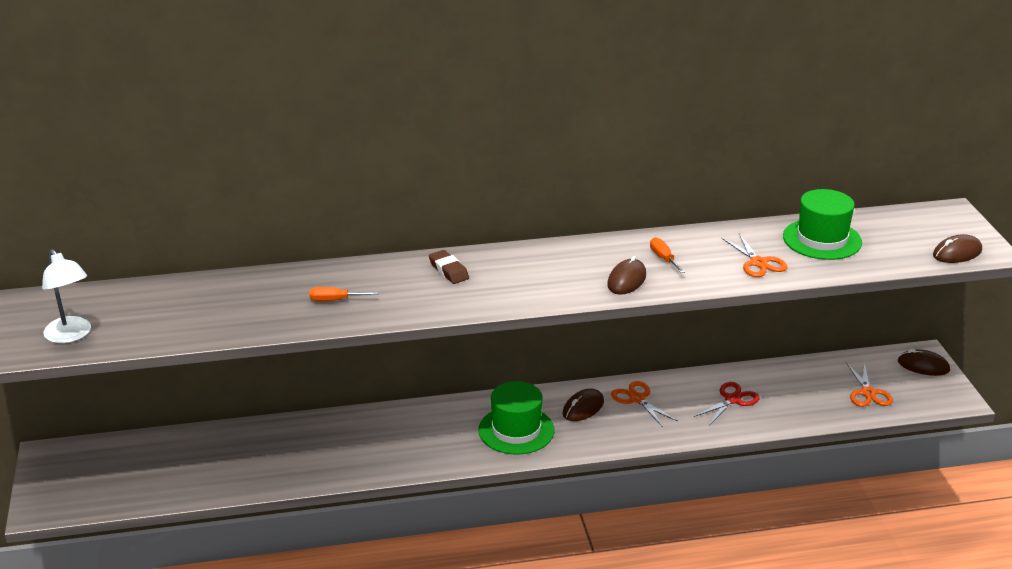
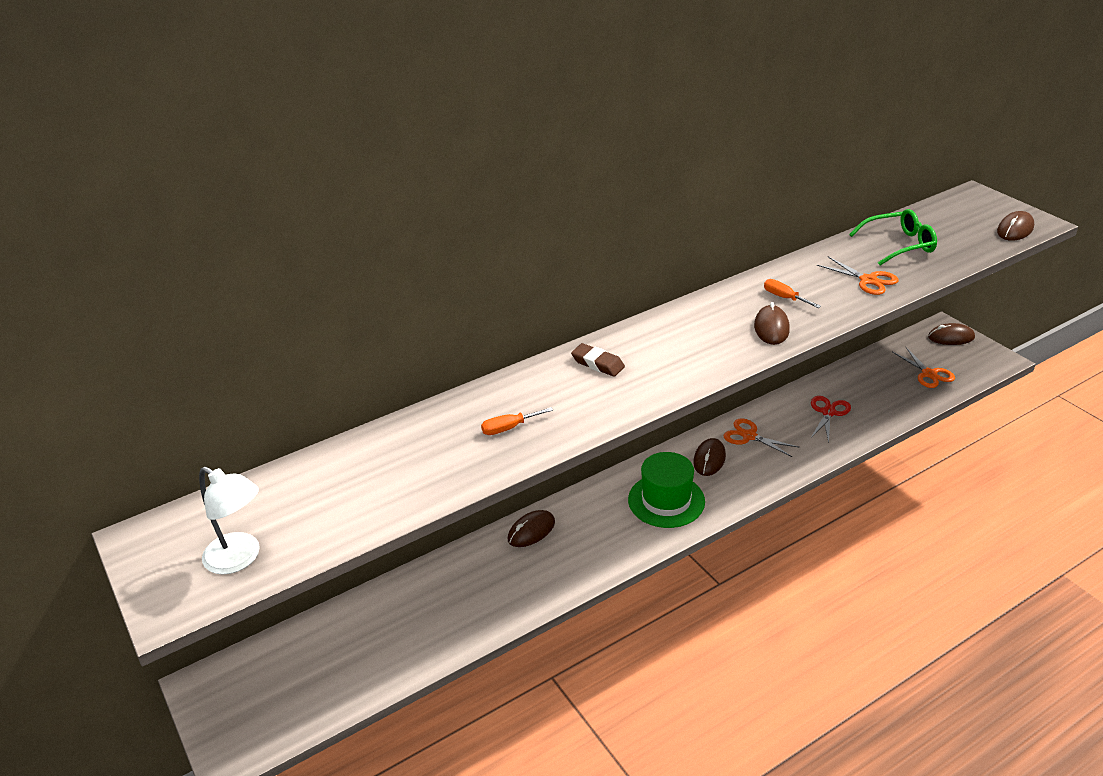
camera: 20 degrees left, 5 degrees up
green hat [783,189,862,260] -> green glasses [849,209,937,265]
none -> brown mouse [508,510,555,547]

